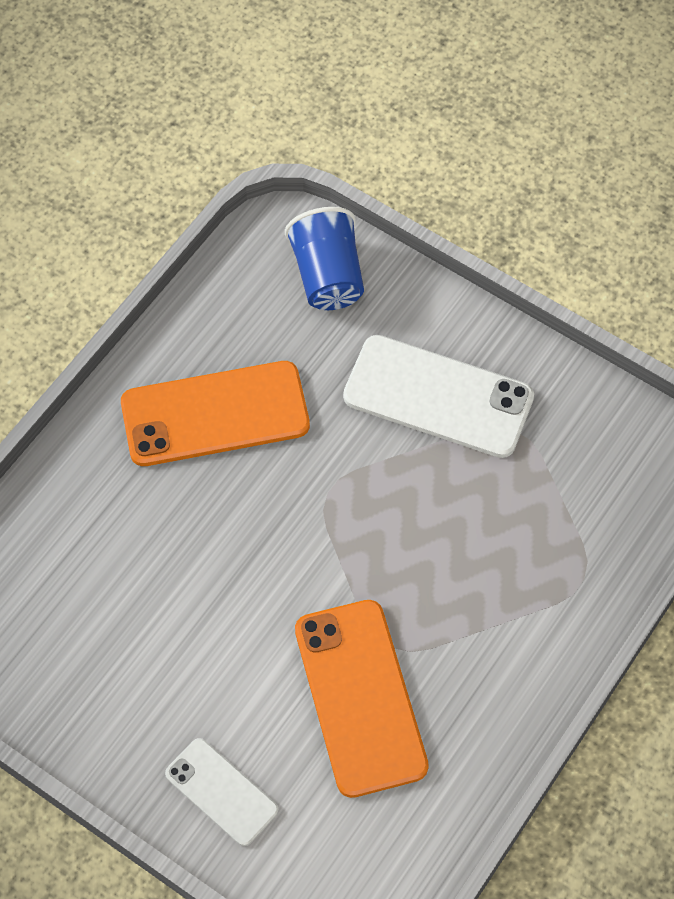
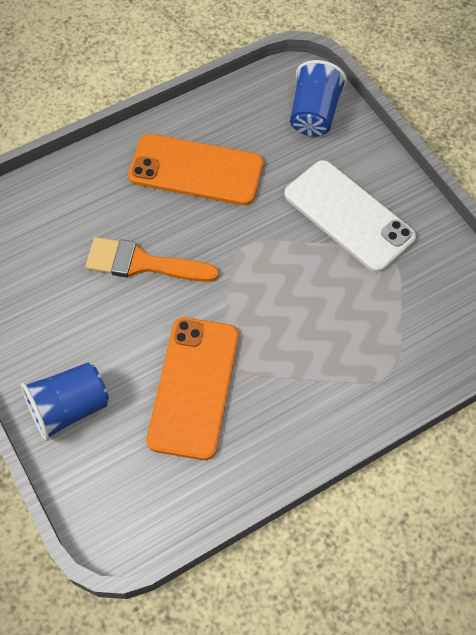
camera: 25 degrees right, 0 degrees up
white phone [165,738,279,846] -> blue cup [21,362,109,441]
none -> orange brush [85,237,219,282]

